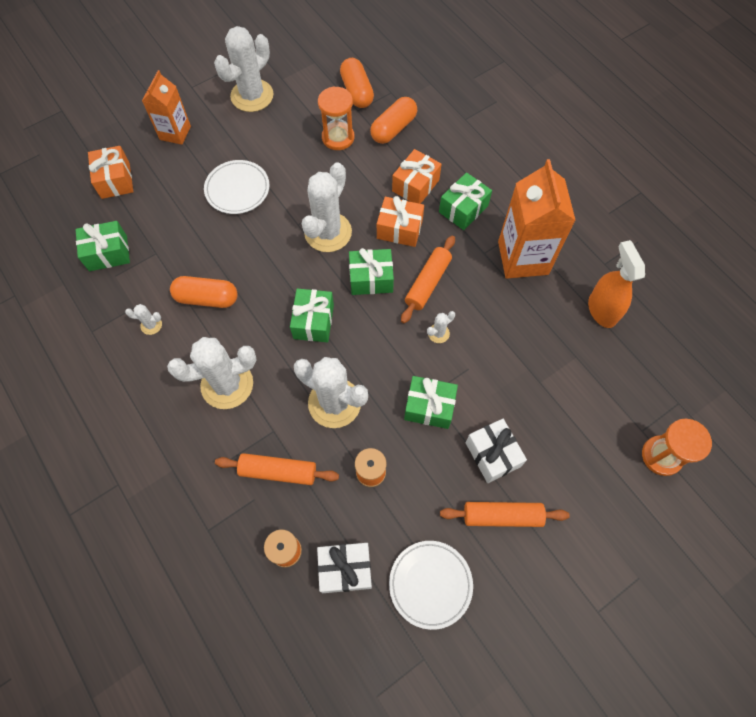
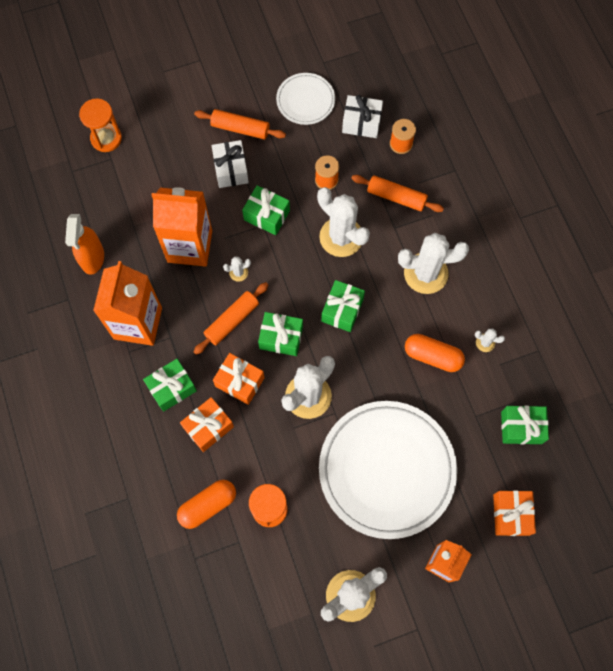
camera: 165 degrees left, 5 degrees up
white plate [204,160,270,214] -> white plate [319,401,457,539], size x2.03
orange capsule [340,58,374,108] -> none
none -> orange carton [151,187,212,267]

